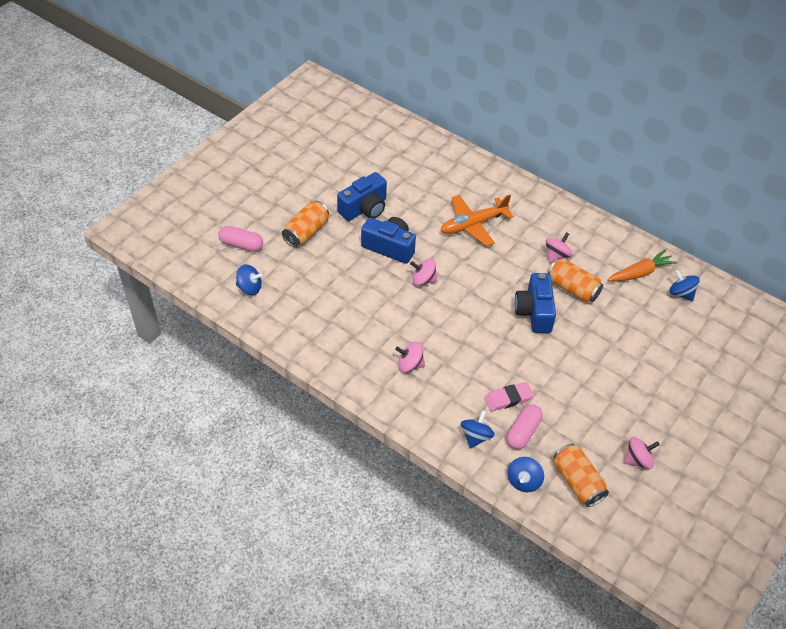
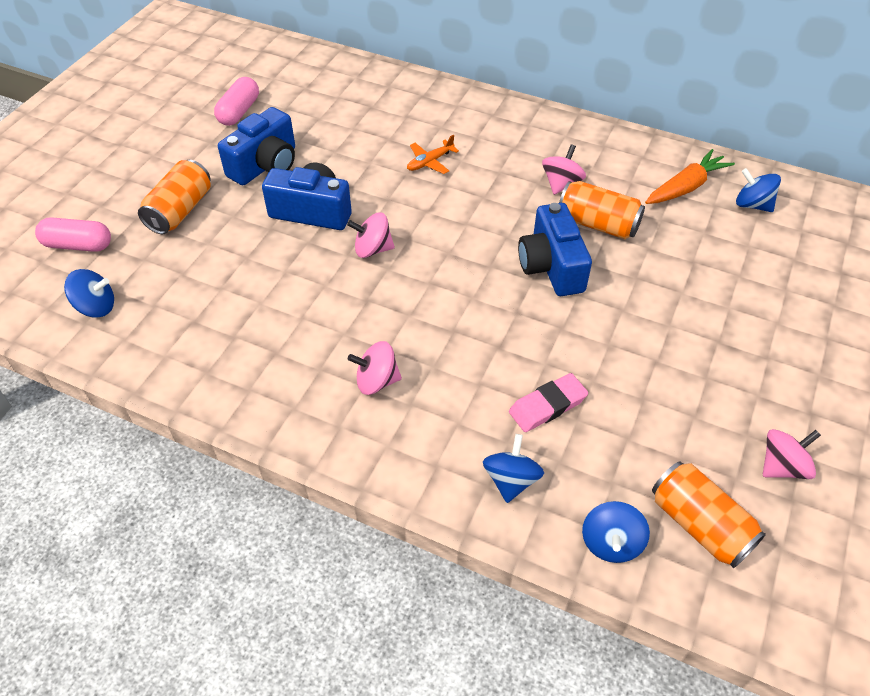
camera: 10 degrees left, 0 degrees up
orange plane [440,195,513,246] -> orange plane [407,135,459,174], size x0.51
pink capsule [507,404,543,449] -> pink capsule moved to [214,77,259,126]

